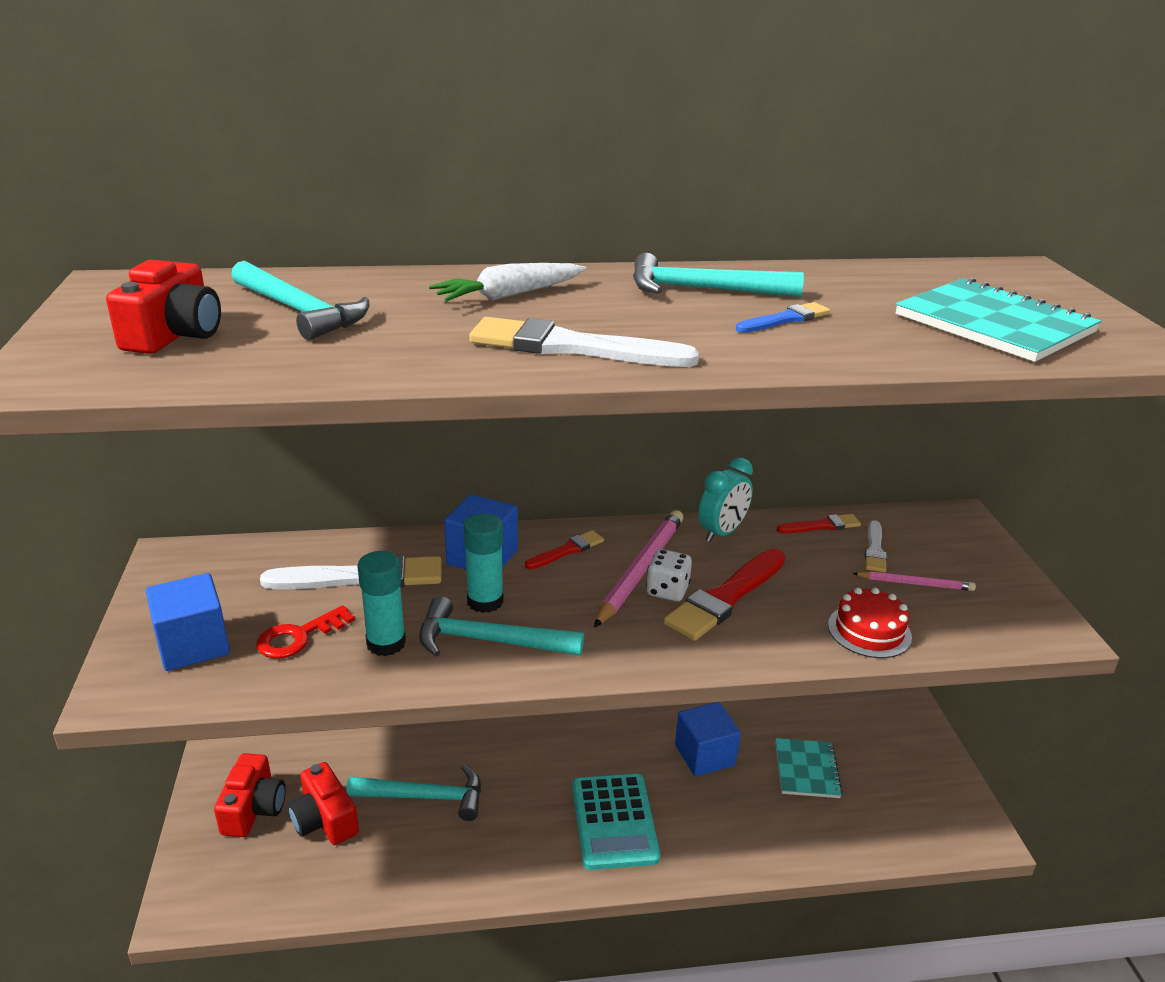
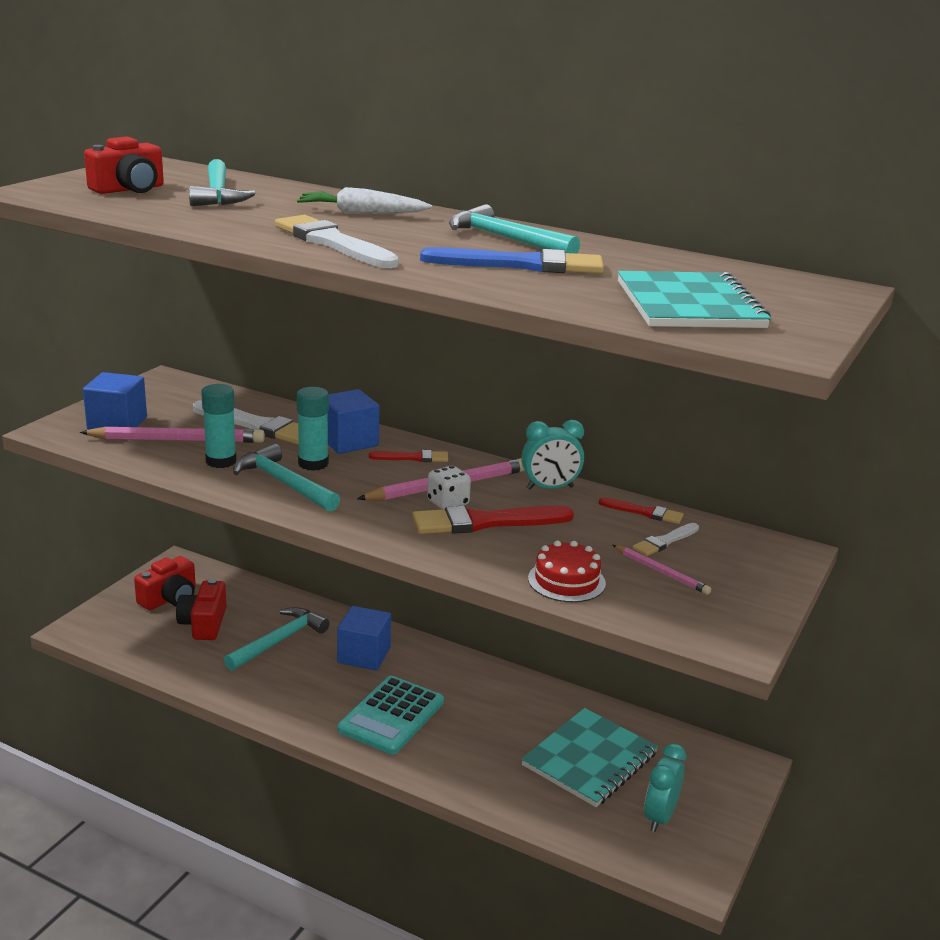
camera: 35 degrees right, 5 degrees down
red key [256,605,355,659] -> pink pencil [80,426,265,443]
turquoise hammer [346,765,481,821] -> turquoise hammer turned 90 degrees counterclockwise [224,607,329,671]
blue cube [675,702,741,777] -> blue cube moved to [337,606,391,670]
blue brush [736,302,830,333] -> blue brush [420,247,604,274], size x1.86
turquoise notebook [775,738,843,798] -> turquoise notebook [521,708,658,807], size x1.55
none -> turquoise clock [644,743,686,832]

